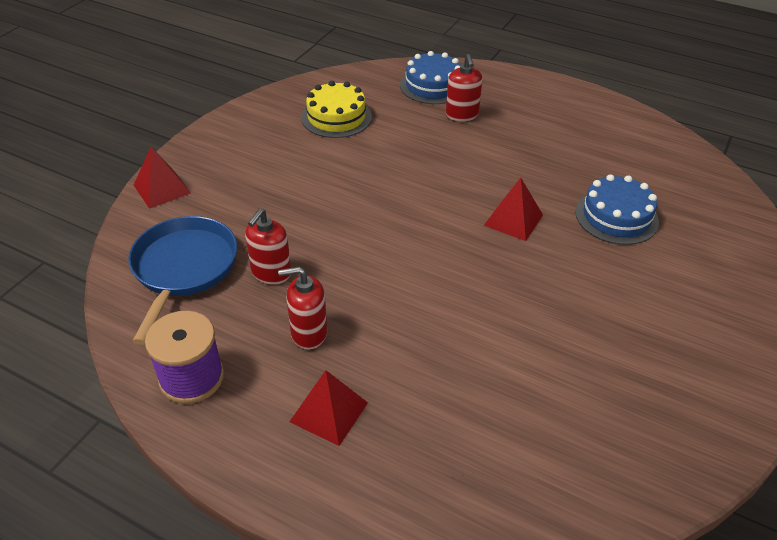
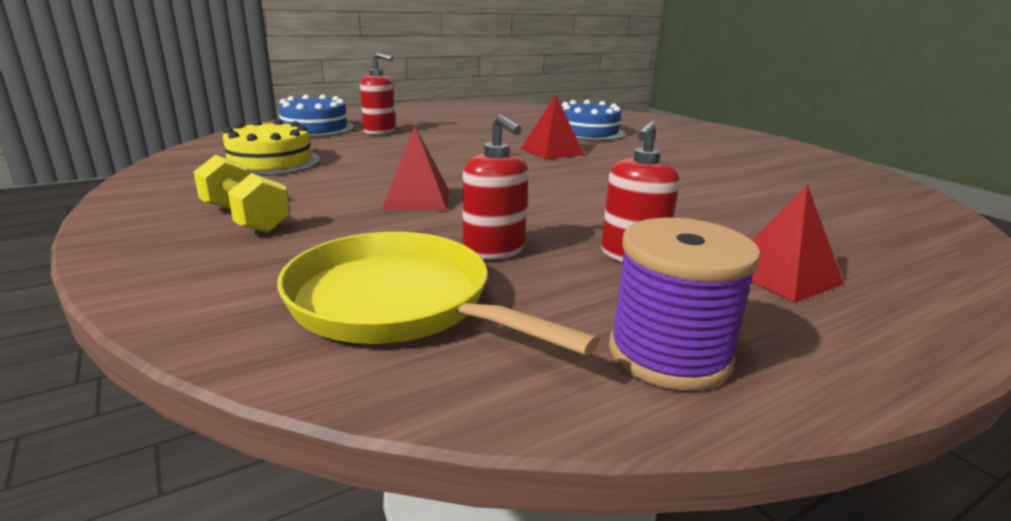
camera: 60 degrees left, 20 degrees down
blue pan [128,216,237,345] -> yellow pan [277,232,600,356]
red pyramid [134,147,191,209] -> red pyramid moved to [382,125,449,210]
none -> yellow dumbbell [193,154,290,233]

